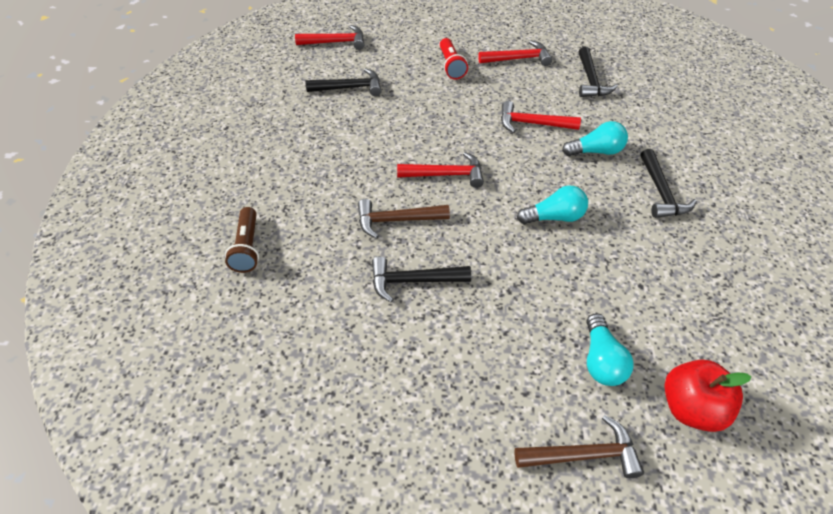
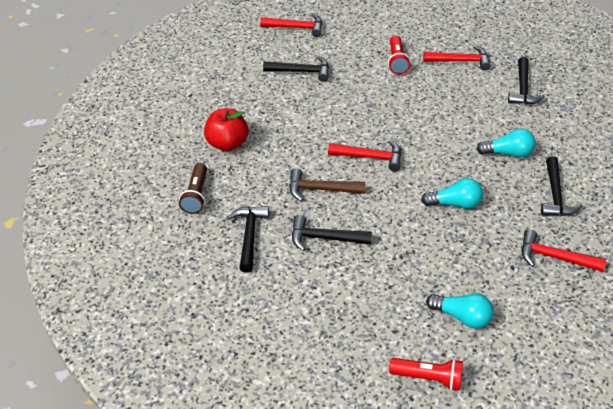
camera: 10 degrees right, 5 degrees down
red hammer [501,101,581,133] -> red hammer moved to [521,229,606,272]
brown hammer [514,415,644,478] -> red flashlight [389,358,463,391]
turquoise light bulb [586,313,634,386] -> turquoise light bulb turned 75 degrees counterclockwise [426,293,493,329]
red apple [664,359,751,432] -> red apple moved to [204,108,248,151]
none -> black hammer [227,206,269,273]

